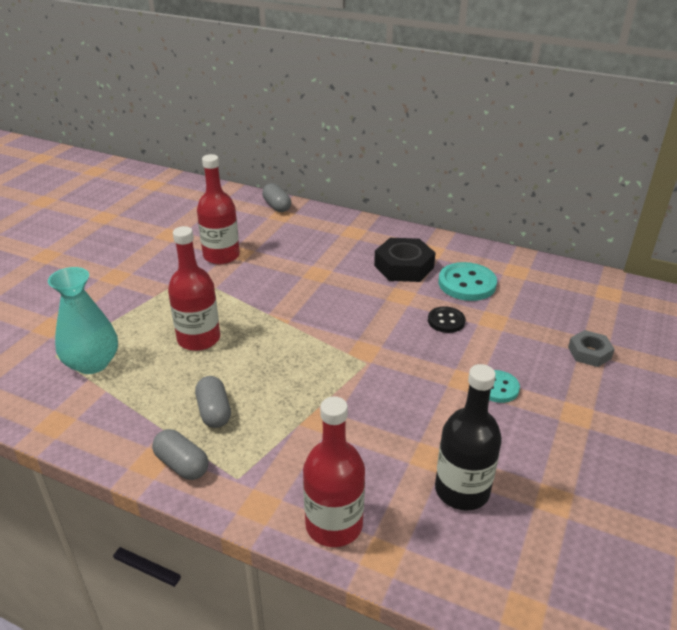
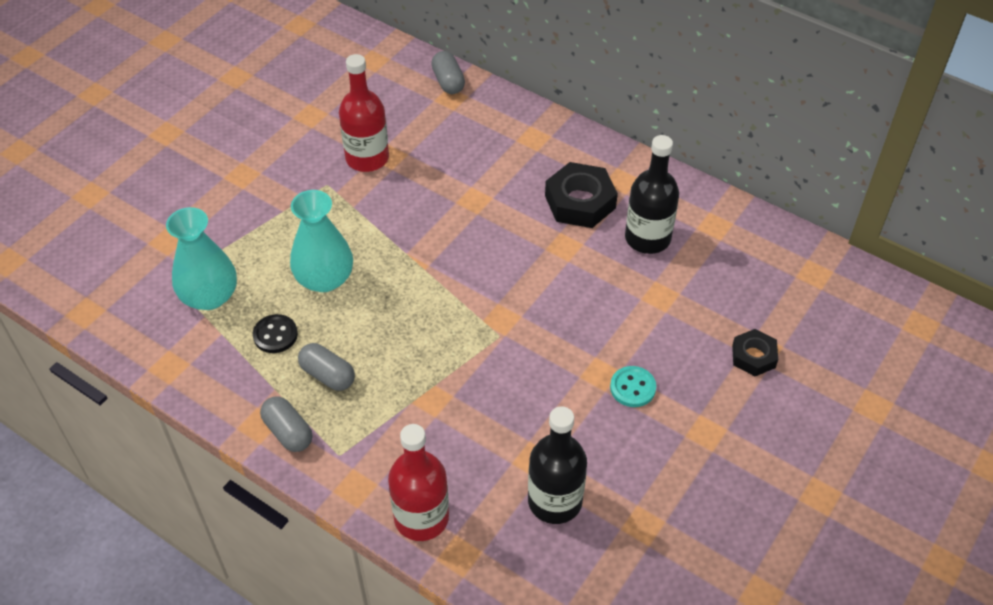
camera: 10 degrees right, 15 degrees up
red bottle [168,226,220,351] -> turquoise vase [290,190,353,292]
grey capsule [195,376,231,428] -> grey capsule turned 45 degrees counterclockwise [298,343,355,391]
black button [428,306,465,333] -> black button moved to [253,314,298,353]
turquoise button [438,262,497,301] -> black bottle [625,135,679,254]
grey nut [568,330,615,367] -> black nut [732,329,778,376]

